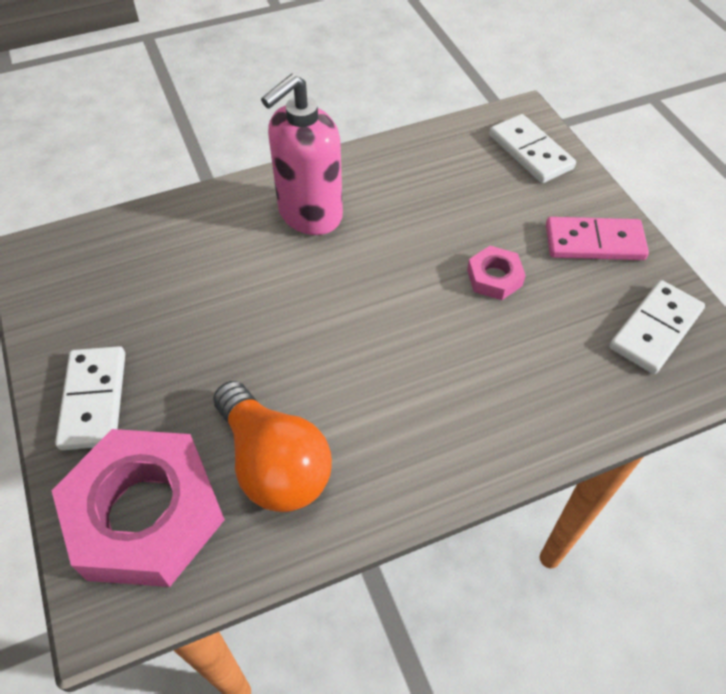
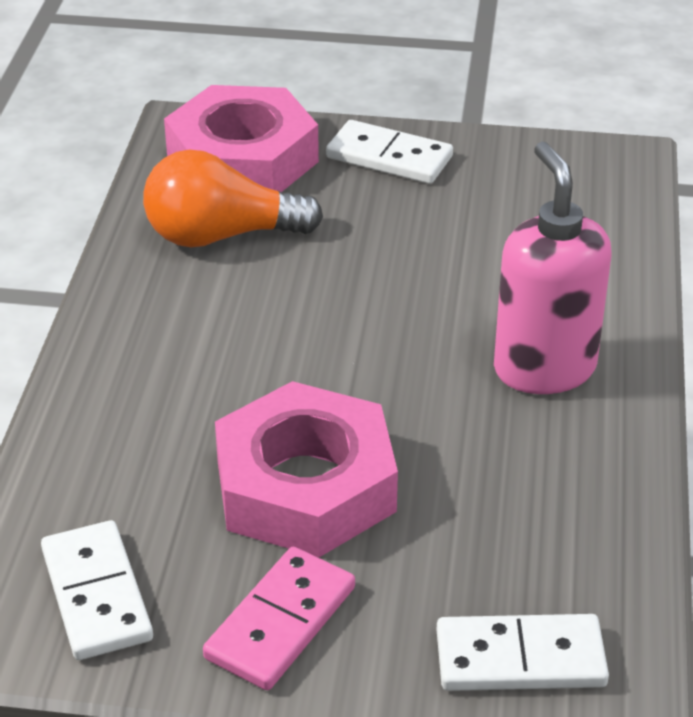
camera: 120 degrees right, 15 degrees down
pink nut [467,246,526,300] -> pink nut [215,381,398,557], size x2.25

